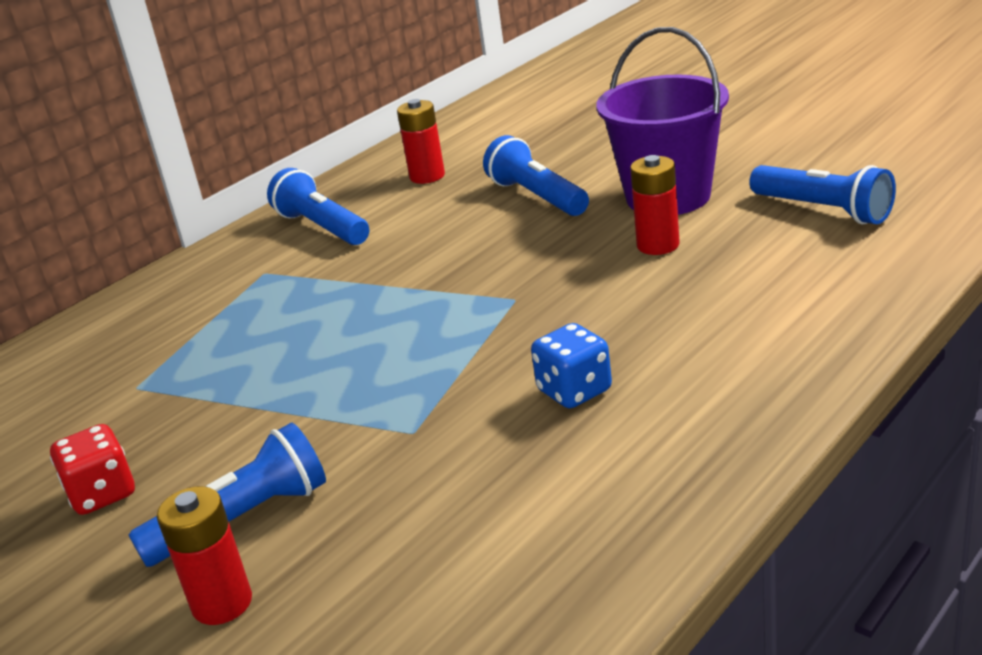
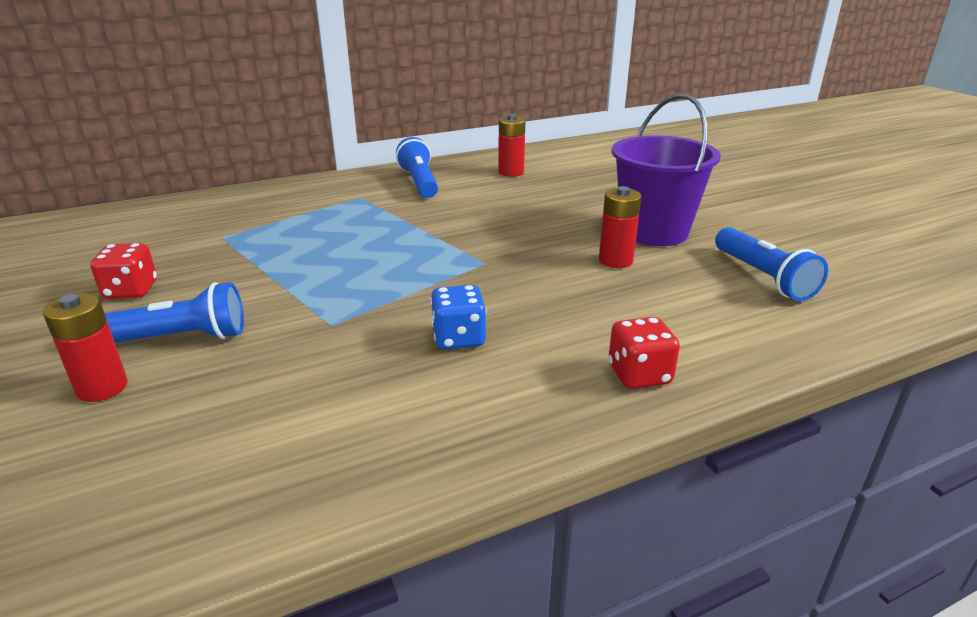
camera: 20 degrees right, 0 degrees up
blue flashlight [483,135,589,216] -> none
none -> red dice [608,317,680,389]

